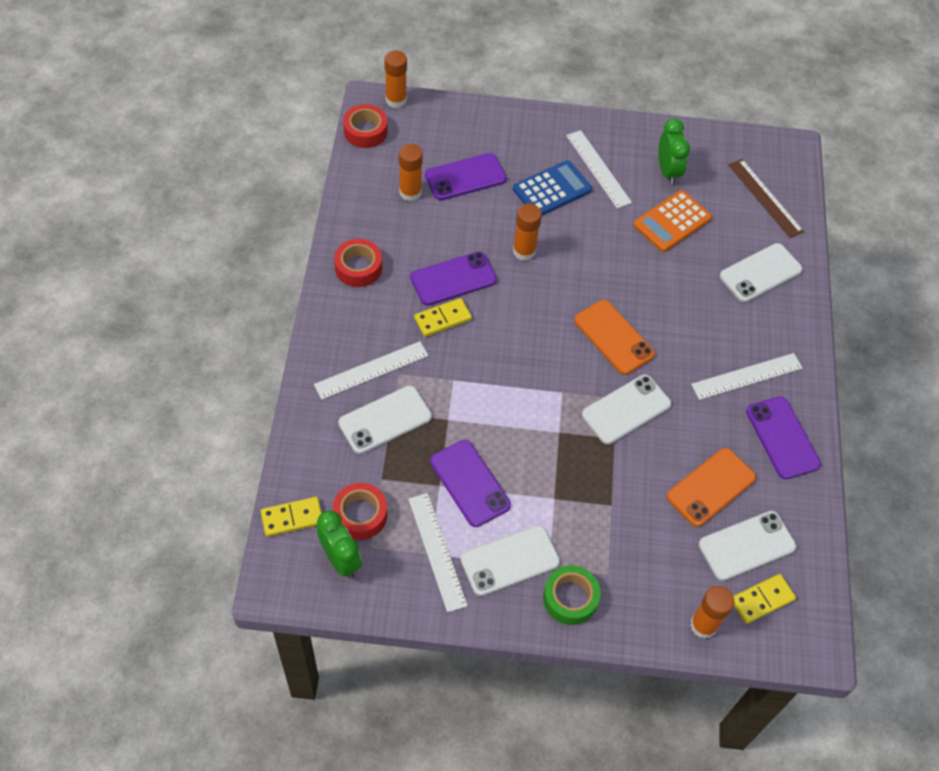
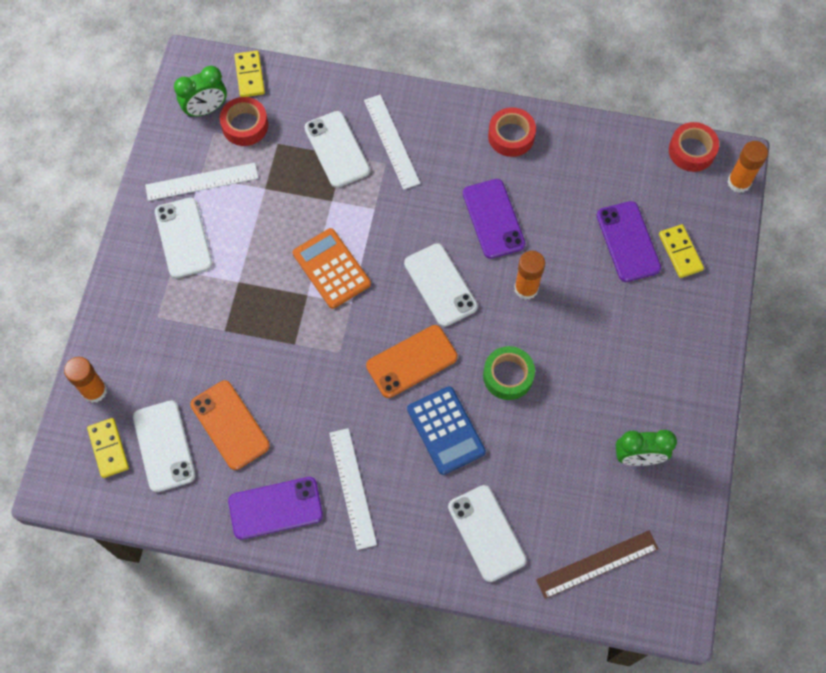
camera: 100 degrees right, 10 degrees up
orange glue stick [399,144,423,201] -> none
yellow domino [414,298,472,337] -> yellow domino moved to [659,224,704,278]
purple phone [430,440,511,527] -> none
blue calculator [513,160,592,215] -> blue calculator moved to [407,386,486,475]
green tape [543,565,601,625] -> green tape moved to [483,346,535,400]
white ruler [566,130,632,209] -> none
white phone [582,375,671,444] -> white phone moved to [404,243,478,327]
orange calculator [633,190,712,252] -> orange calculator moved to [293,228,371,309]

